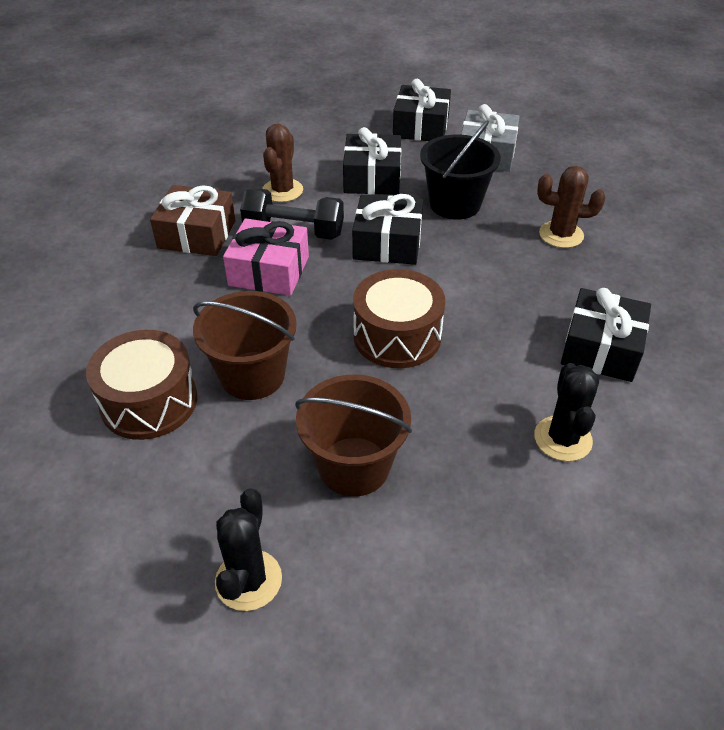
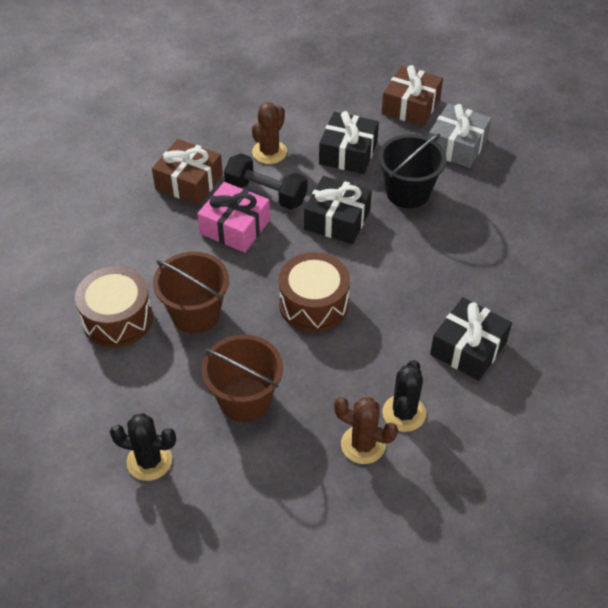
camera: 15 degrees right, 5 degrees up
black cactus [215,488,282,611] -> black cactus turned 75 degrees clockwise [110,413,176,481]
black gift [393,79,451,141] -> brown gift [382,65,443,126]
brown cactus [537,166,605,248] -> brown cactus moved to [334,397,398,464]

